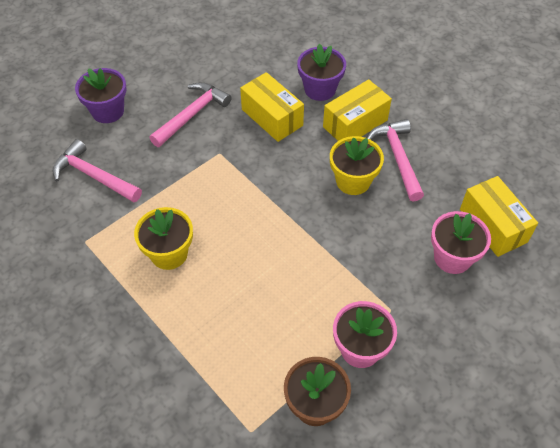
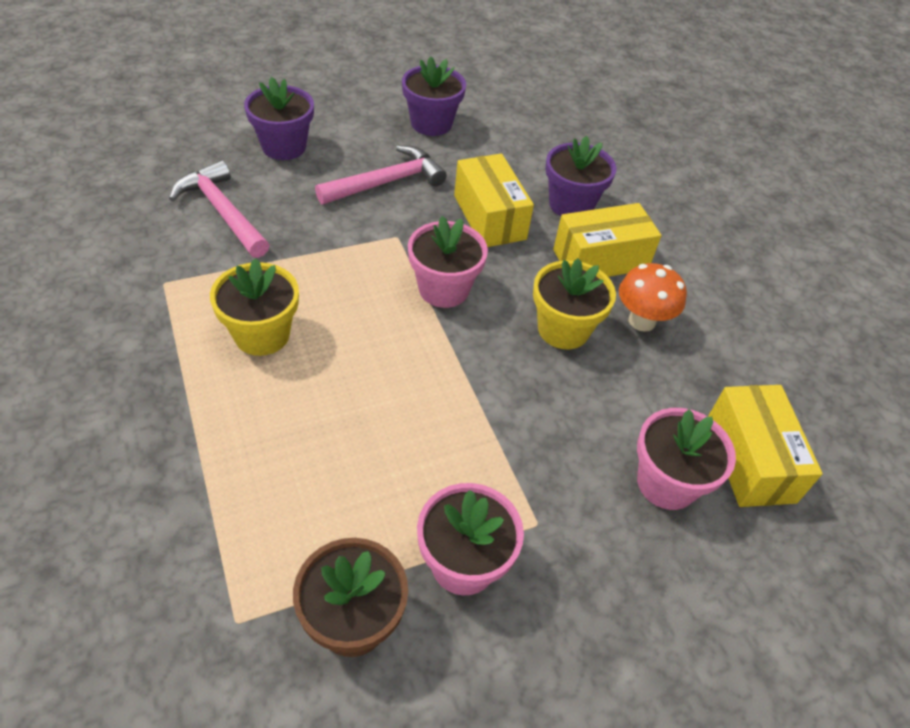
camera: 15 degrees right, 5 degrees down
pink hammer [367,119,424,202] -> orange mushroom [619,263,687,332]
none -> purple flower pot [402,56,466,136]
none -> pink flower pot [408,216,488,308]

